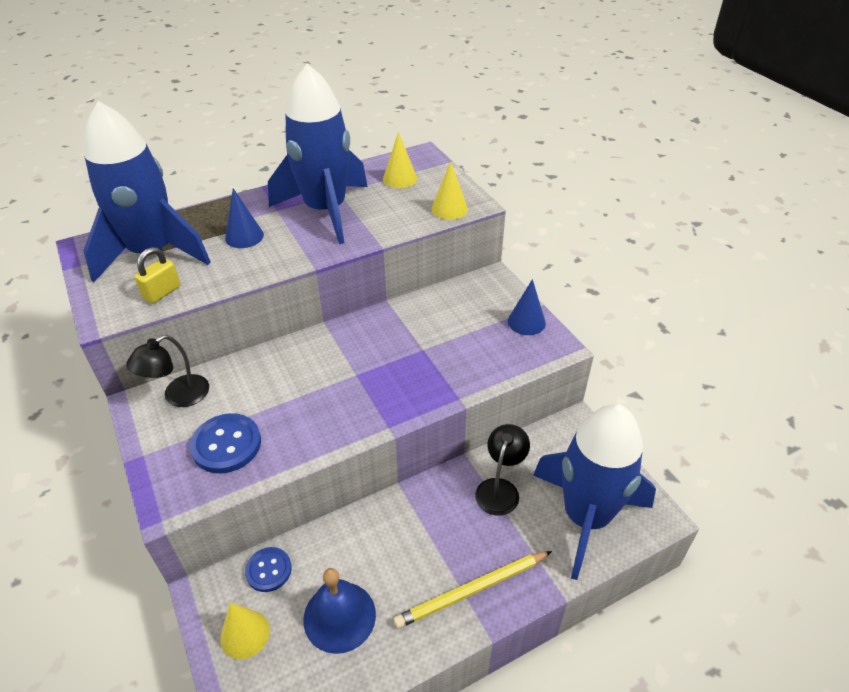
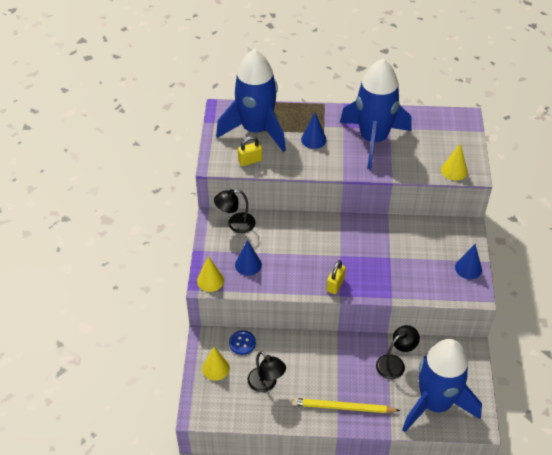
camera: 30 degrees right, 5 degrees up
blue button [190,413,261,473] -> blue cone [235,240,262,276]
blue bell [303,568,376,654] -> black lamp [248,351,286,392]
yellow cone [383,132,417,188] -> yellow cone moved to [197,256,224,292]
none -> yellow padlock [326,260,346,294]

